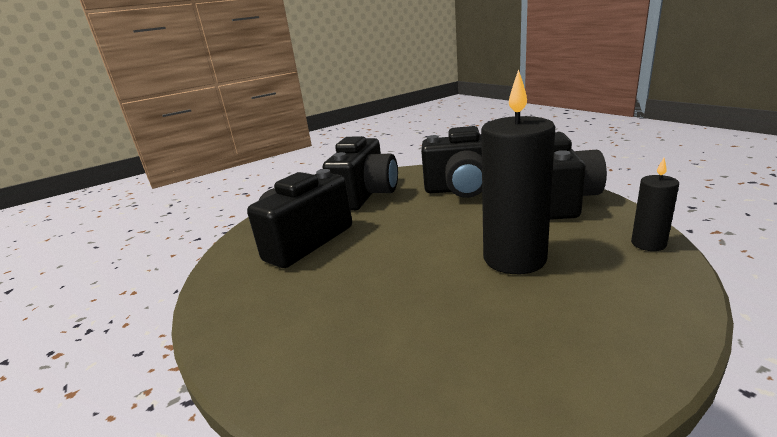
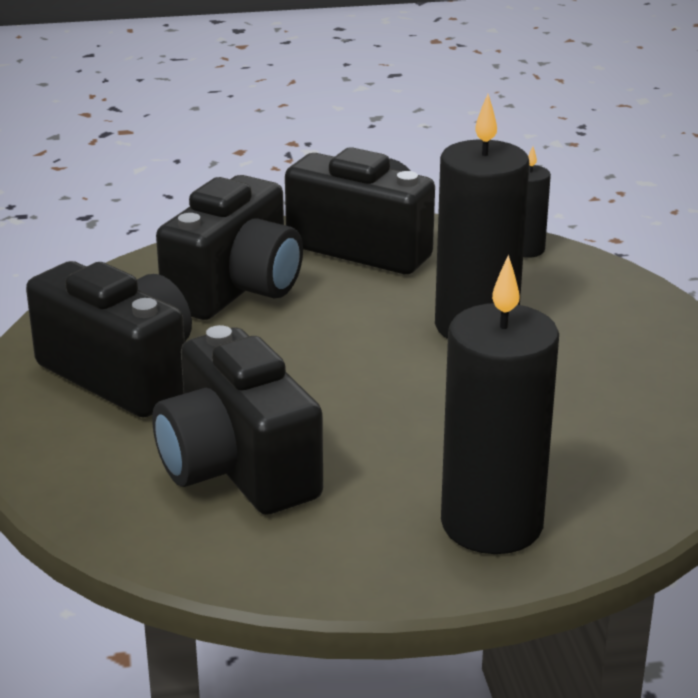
camera: 70 degrees left, 5 degrees up
none -> black candle [441,254,559,554]

